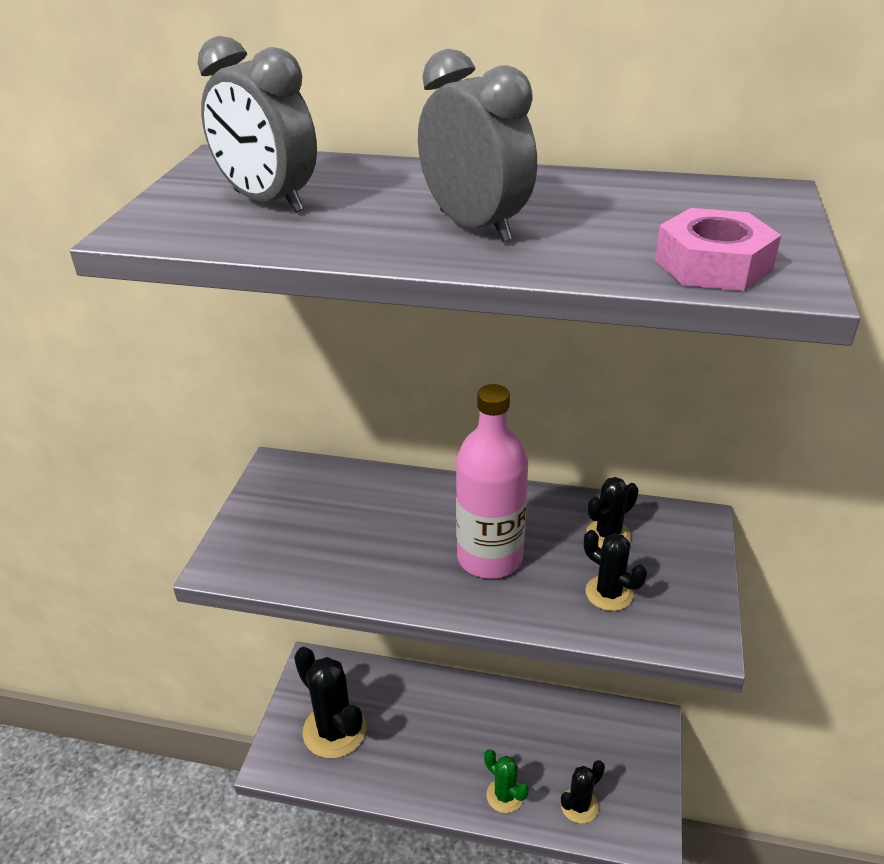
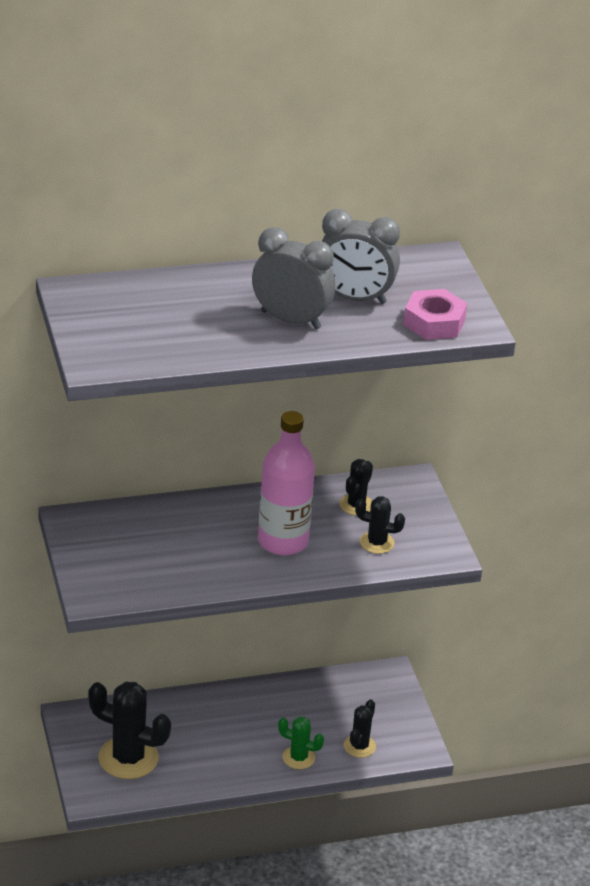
camera: 30 degrees left, 0 degrees up
grey clock [198,36,317,213] -> grey clock moved to [322,209,400,304]

